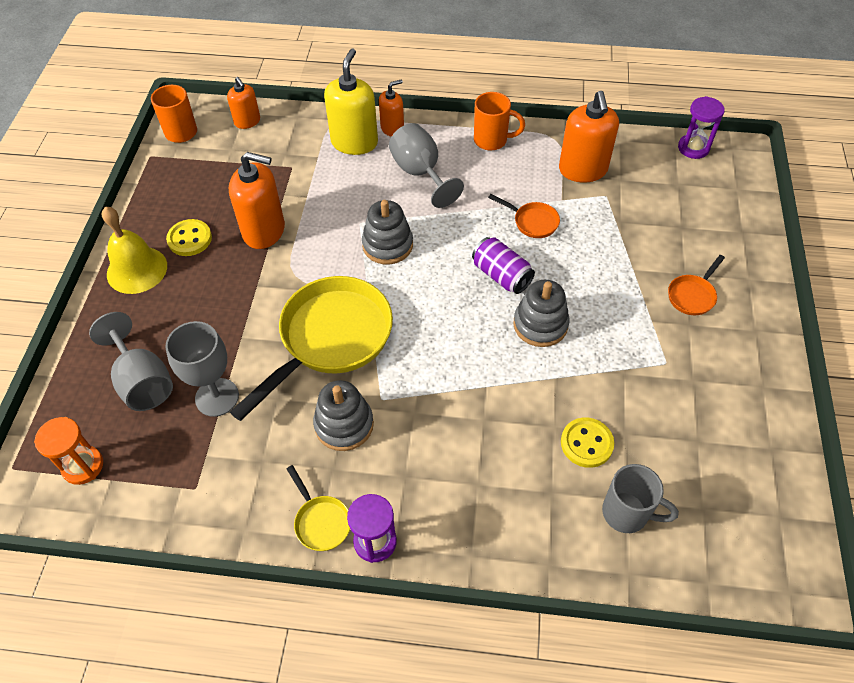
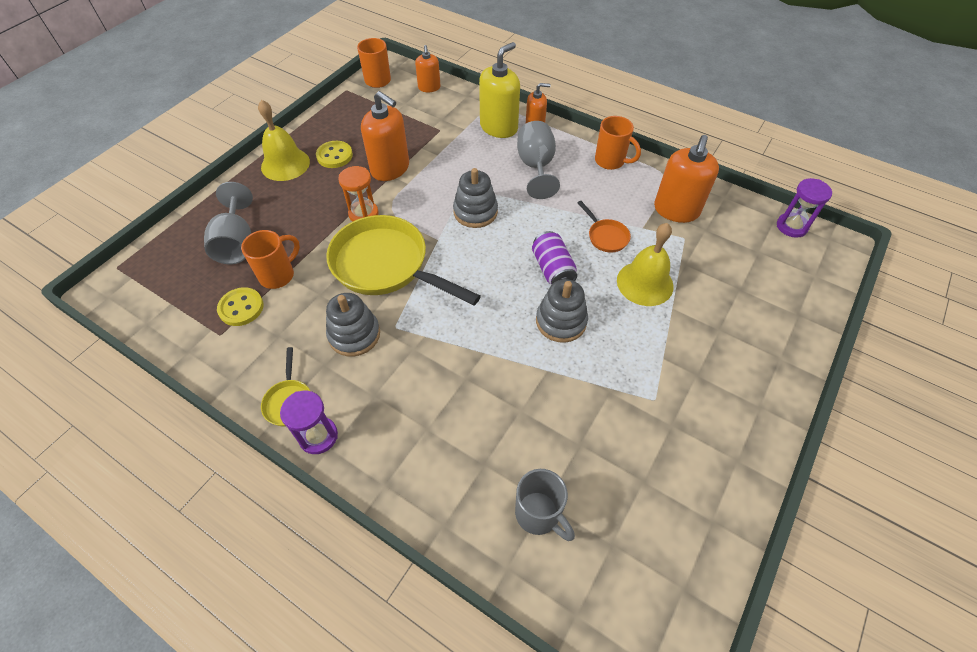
camera: 25 degrees right, 0 degrees up
orange hourglass [34,417,103,485] -> orange hourglass moved to [338,166,379,222]
grey goblet [165,321,239,417] -> orange mug [241,230,300,289]
yellow pan [230,276,393,421] -> yellow pan turned 120 degrees counterclockwise [326,215,481,306]
yellow button [561,418,614,468] -> yellow button moved to [217,287,263,326]
orange pan [668,255,725,315] -> none
none -> yellow bell [617,223,674,306]

